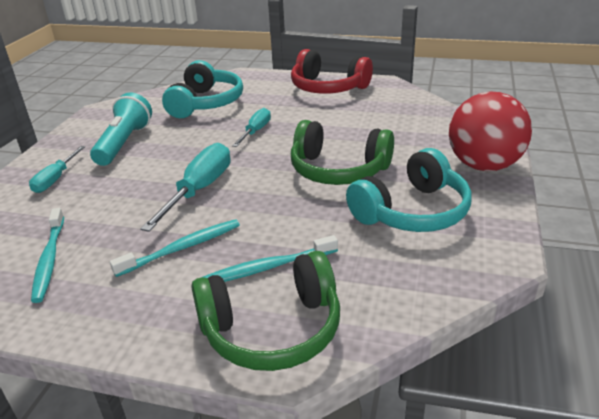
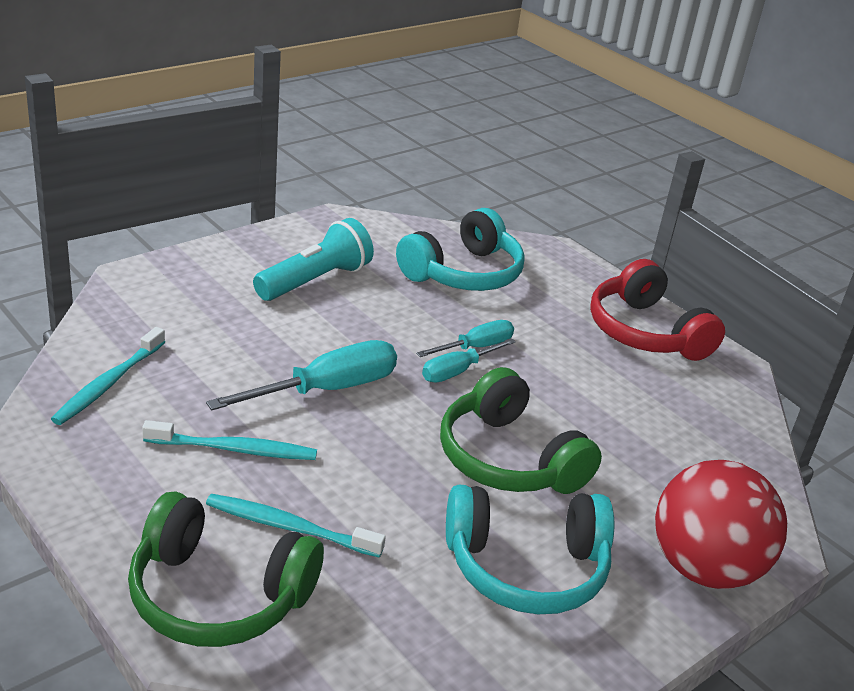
camera: 30 degrees right, 0 degrees up
turquoise screwdriver [29,146,85,193] -> turquoise screwdriver moved to [422,338,516,383]

